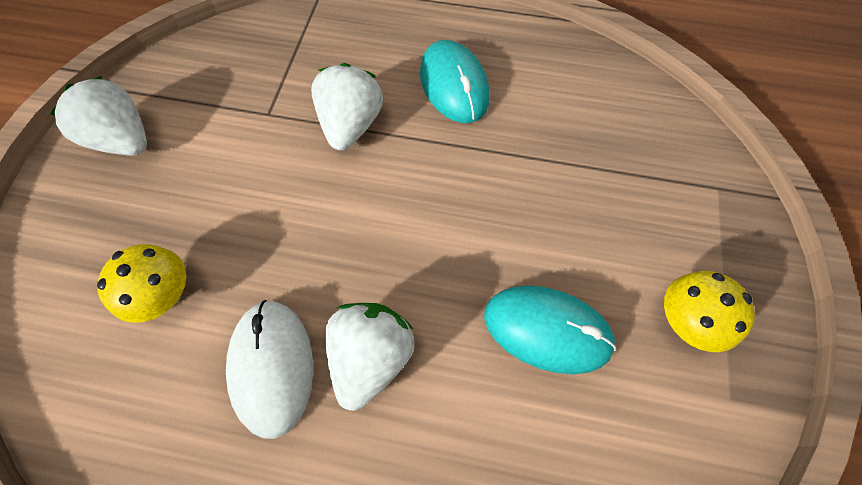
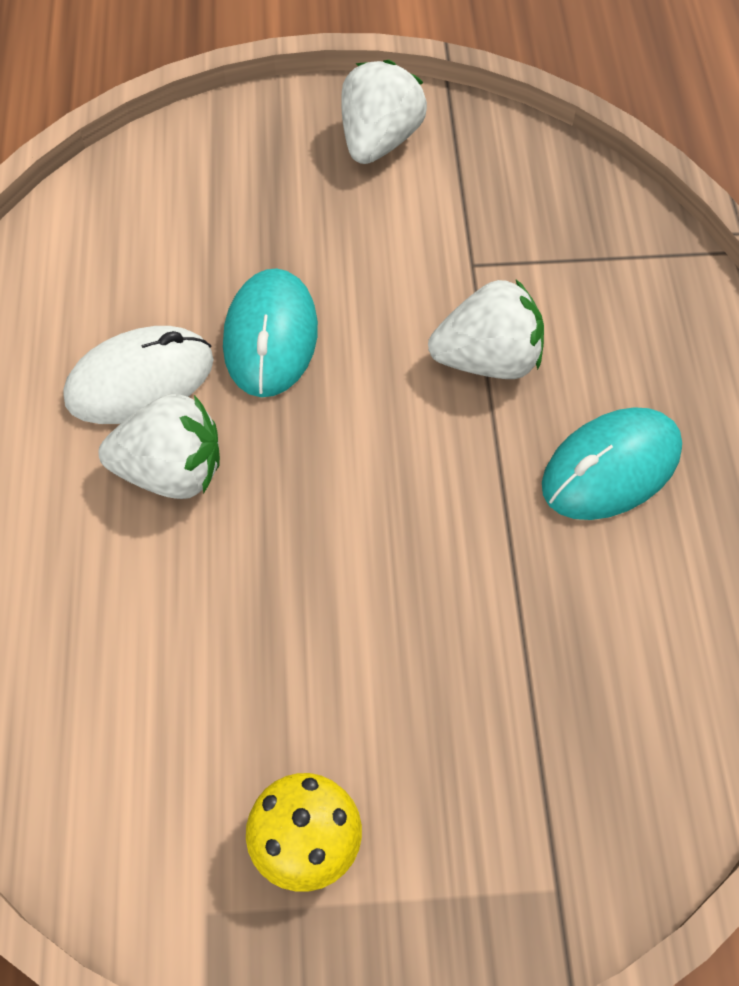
camera: 75 degrees right, 5 degrees down
yellow mushroom [97,244,186,323] -> none
turquoise mouse [484,285,616,374] -> turquoise mouse moved to [223,268,318,397]

